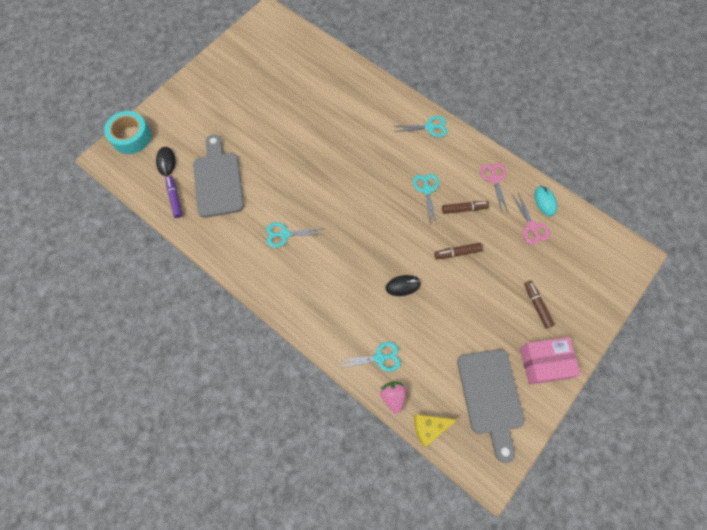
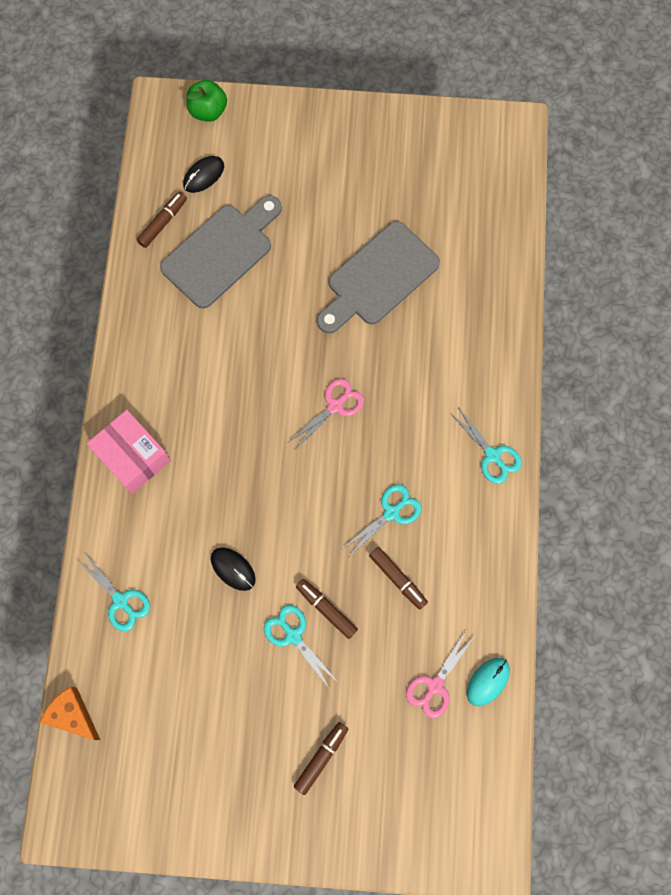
camera: 55 degrees right, 5 degrees up
turquoise tape [104,111,151,154] -> green apple [186,80,227,122]
purple marker [165,176,182,218] -> brown marker [136,192,187,248]
turquoise scissors [266,222,324,248] -> turquoise scissors moved to [264,605,338,689]
pink strawberry [380,382,406,414] -> none
yellow cheese [414,414,457,447] -> orange cheese [40,687,100,740]
grey cutting board [457,349,524,463] -> grey cutting board moved to [317,221,440,334]
pink scissors [480,163,508,212] -> pink scissors moved to [290,379,364,448]
pink box [520,337,581,384] -> pink box moved to [87,410,171,494]

